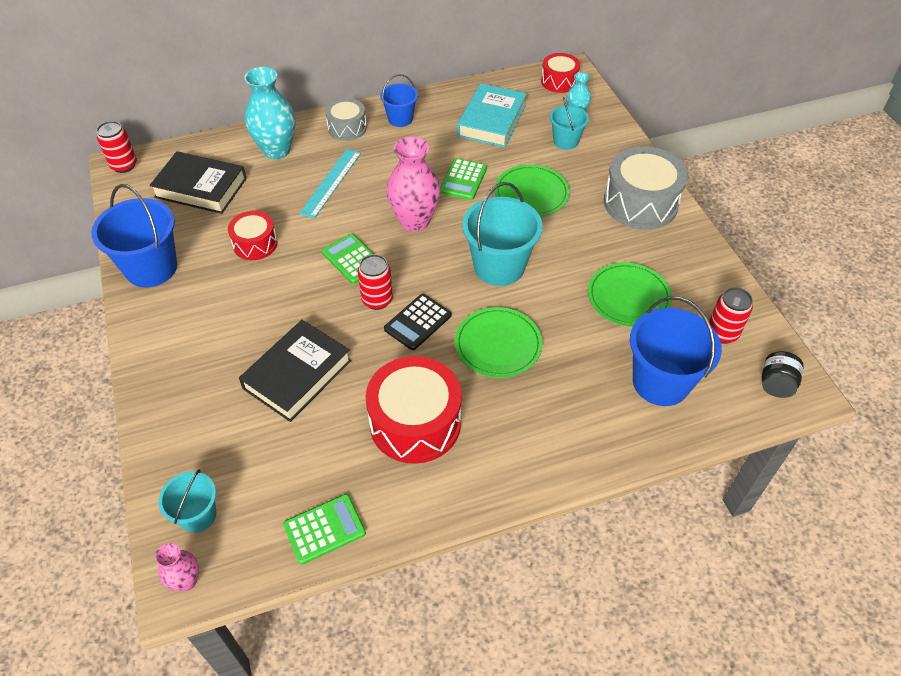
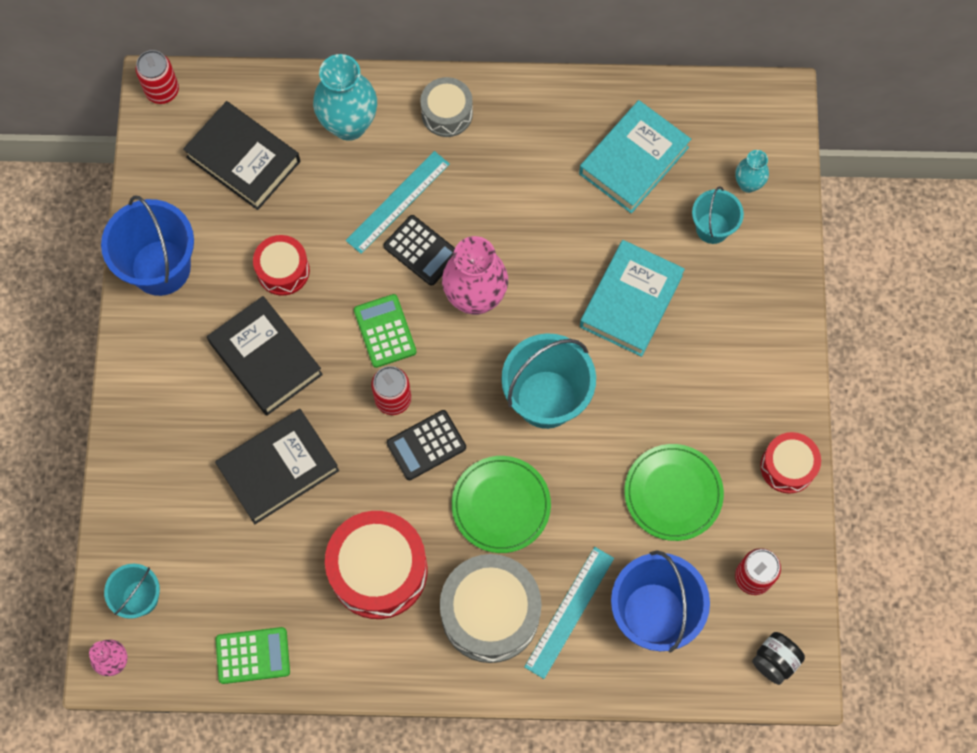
camera: 20 degrees right, 20 degrees up
blue bucket [380,74,418,127] -> none
green calculator [440,158,487,200] -> none
green plate [494,165,570,217] -> turquoise book [580,240,685,357]
red drum [541,53,580,93] -> red drum moved to [760,432,821,494]
grey drum [604,146,688,230] -> grey drum moved to [440,554,542,663]
none -> black book [207,296,323,416]
none -> black calculator [384,215,455,286]
none -> turquoise ruler [524,547,614,679]

